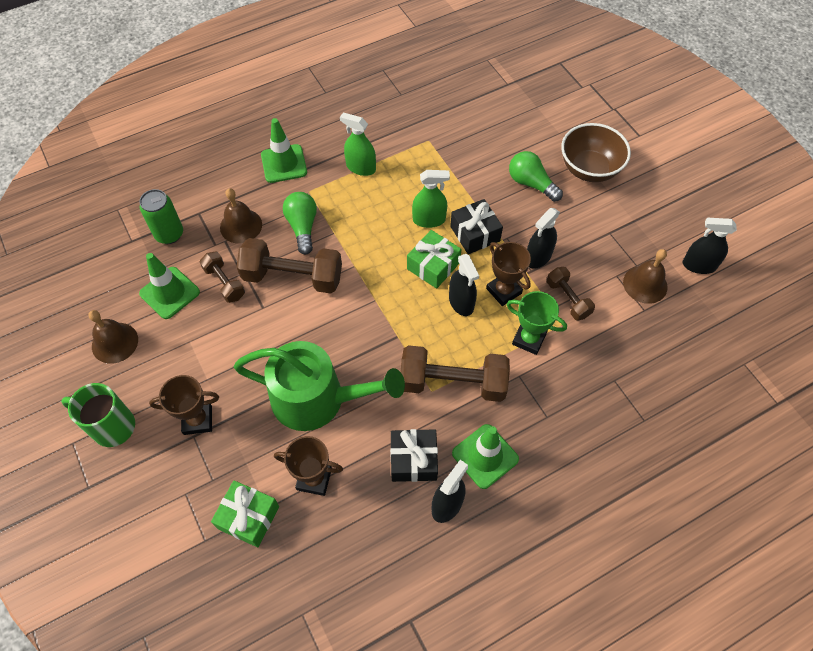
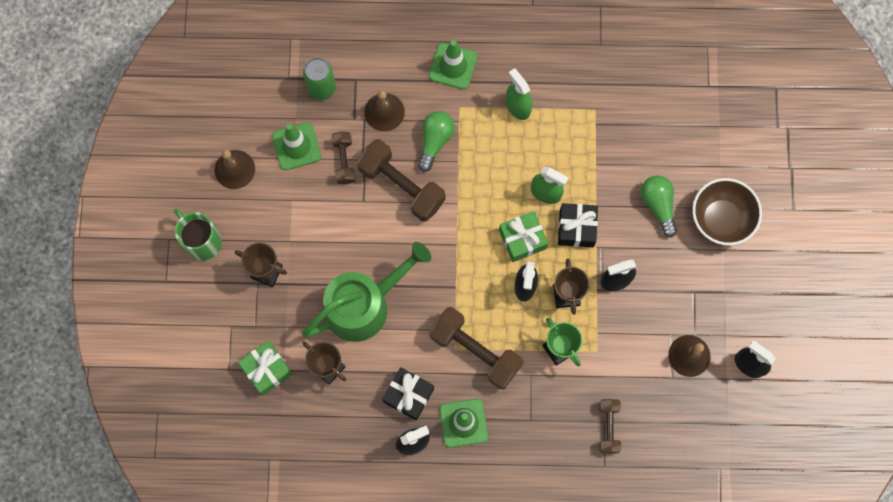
camera: 30 degrees right, 15 degrees up
green watering can [234,341,405,431] -> green watering can turned 75 degrees counterclockwise [302,242,431,342]
brown dumbbell [547,267,595,321] -> brown dumbbell moved to [599,399,621,454]

